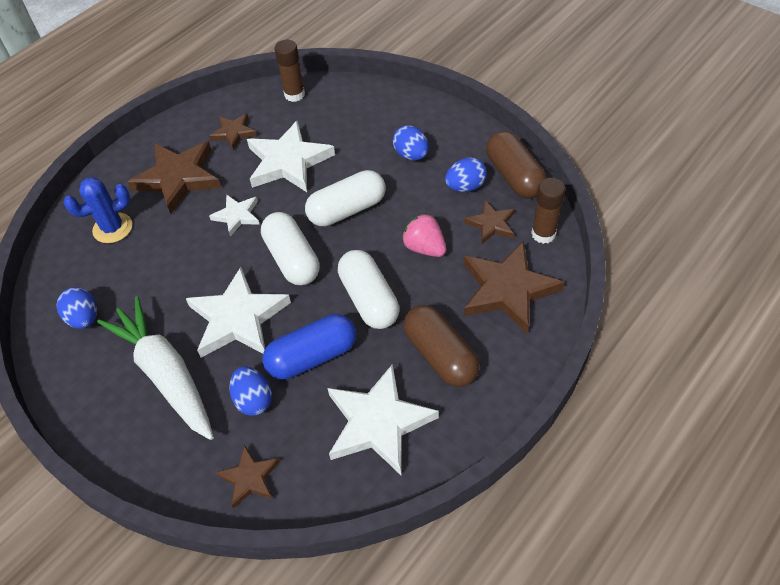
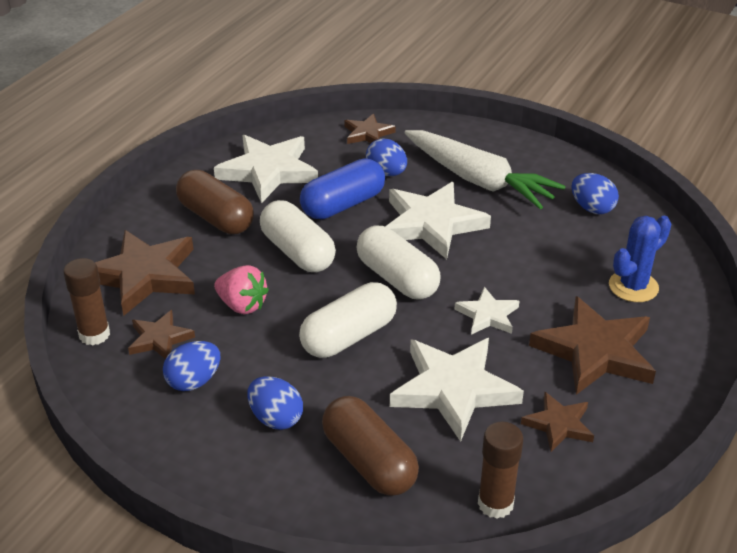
camera: 165 degrees right, 15 degrees down
brown capsule [486,131,547,198] -> brown capsule moved to [322,396,419,496]

